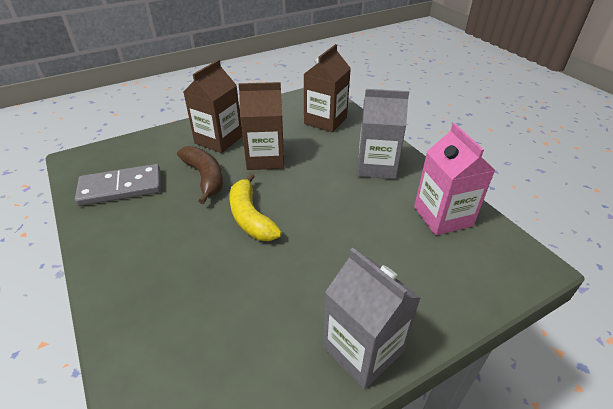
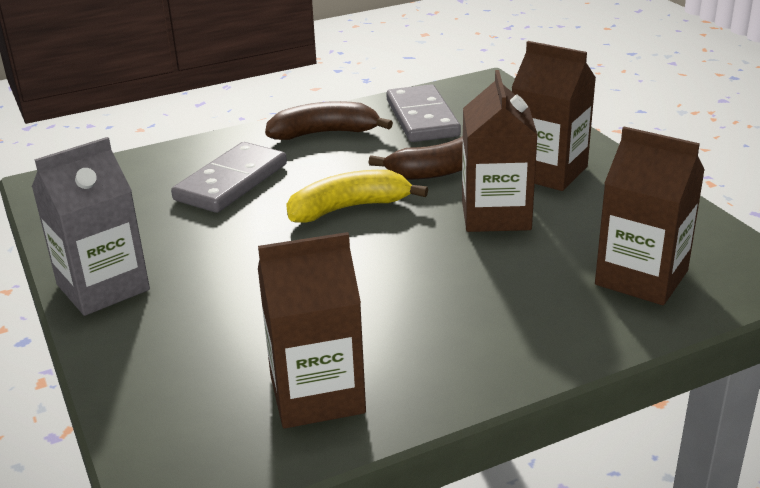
camera: 95 degrees right, 10 degrees down
grey carton [357,89,409,179] -> none
pink carton [414,123,495,235] -> brown carton [258,232,366,429]
none -> grey domino [171,142,287,213]
none -> brown banana [265,101,393,140]

